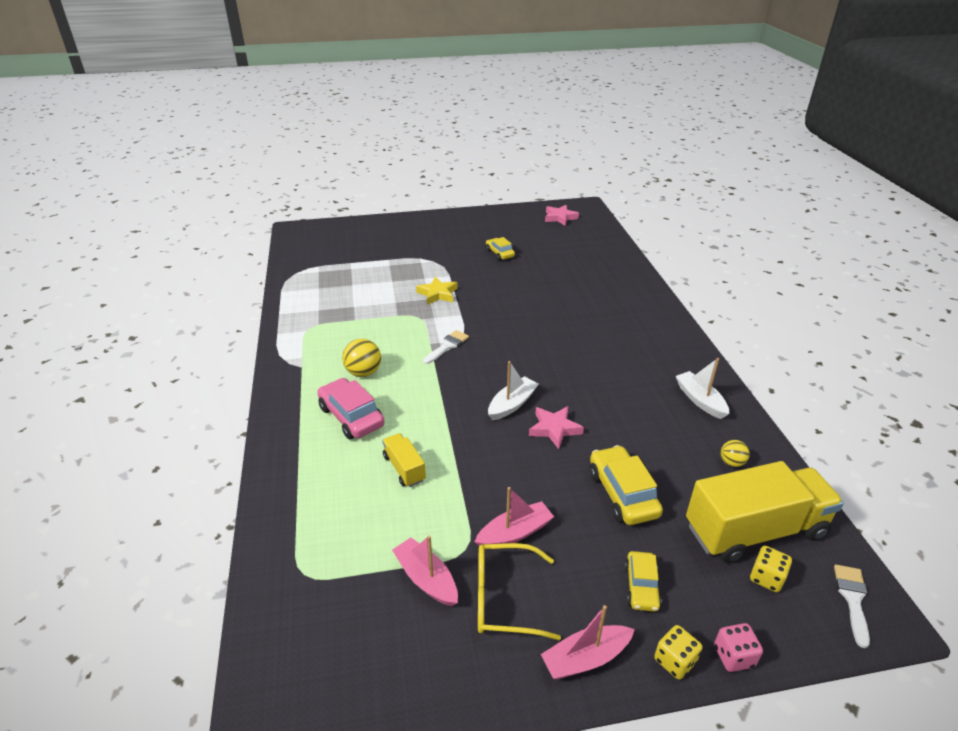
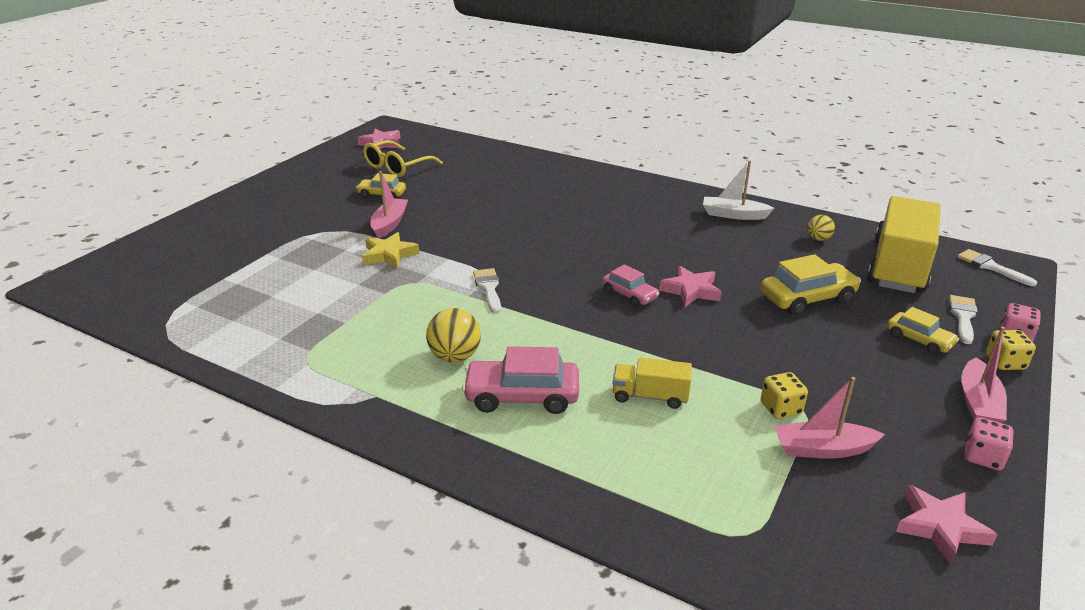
camera: 50 degrees left, 5 degrees down
pink boat [474,487,554,546] -> pink boat moved to [371,171,408,239]
yellow glasses [478,543,561,640] -> yellow glasses moved to [363,140,443,177]
white boat [488,361,539,420] -> pink car [602,264,659,307]
yellow car [590,445,663,525] -> yellow car turned 135 degrees clockwise [761,254,861,315]
yellow dice [750,546,792,592] -> yellow dice moved to [761,372,808,419]
none -> pink star [896,485,998,565]
none -> white brush [949,295,978,344]
none -> pink dice [964,417,1014,471]

